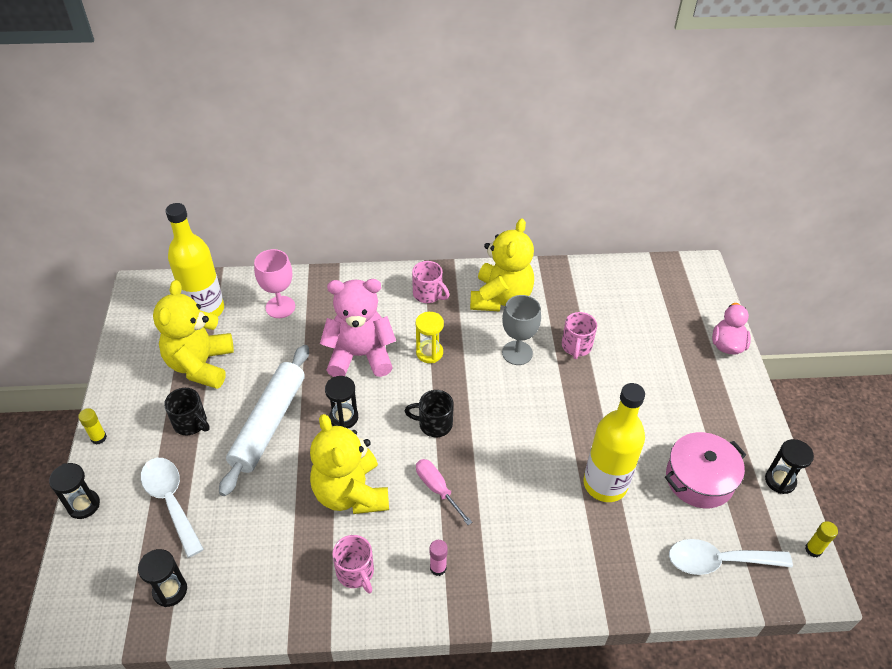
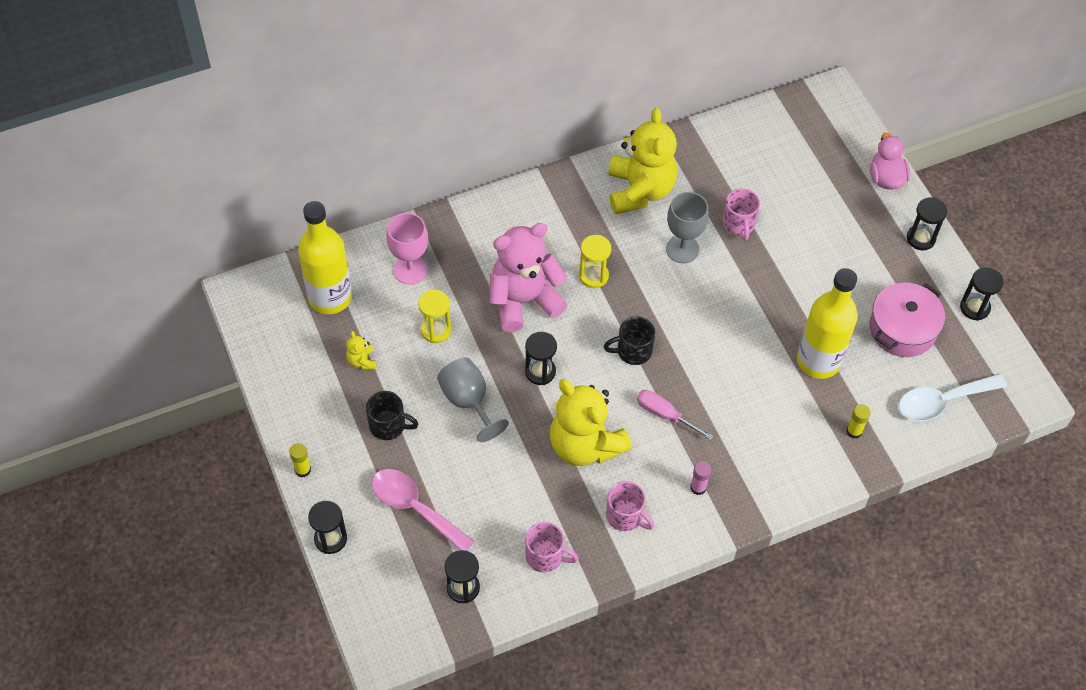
camera: 20 degrees left, 10 degrees up
white spoon [141,458,204,558] -> pink spoon [372,469,474,551]
yellow teddy bear [153,280,234,389] -> yellow teddy bear [346,331,377,370], size x0.40
white rolling pin [219,345,309,496] -> grey goblet [437,357,509,442]
pink mug [412,261,450,303] -> pink mug moved to [525,522,579,572]
yellow glue stick [805,521,838,557] -> yellow glue stick moved to [846,404,871,439]
none -> yellow hourglass [418,290,451,343]
none -> black hourglass [907,197,947,250]

